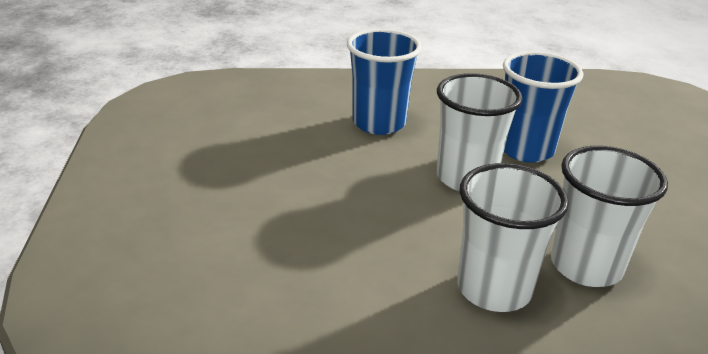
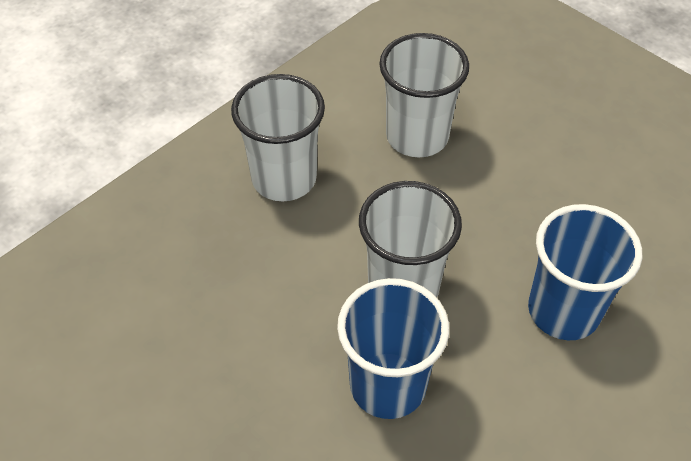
camera: 140 degrees right, 20 degrees up
white cup [551,146,668,287] -> white cup moved to [379,33,469,157]

